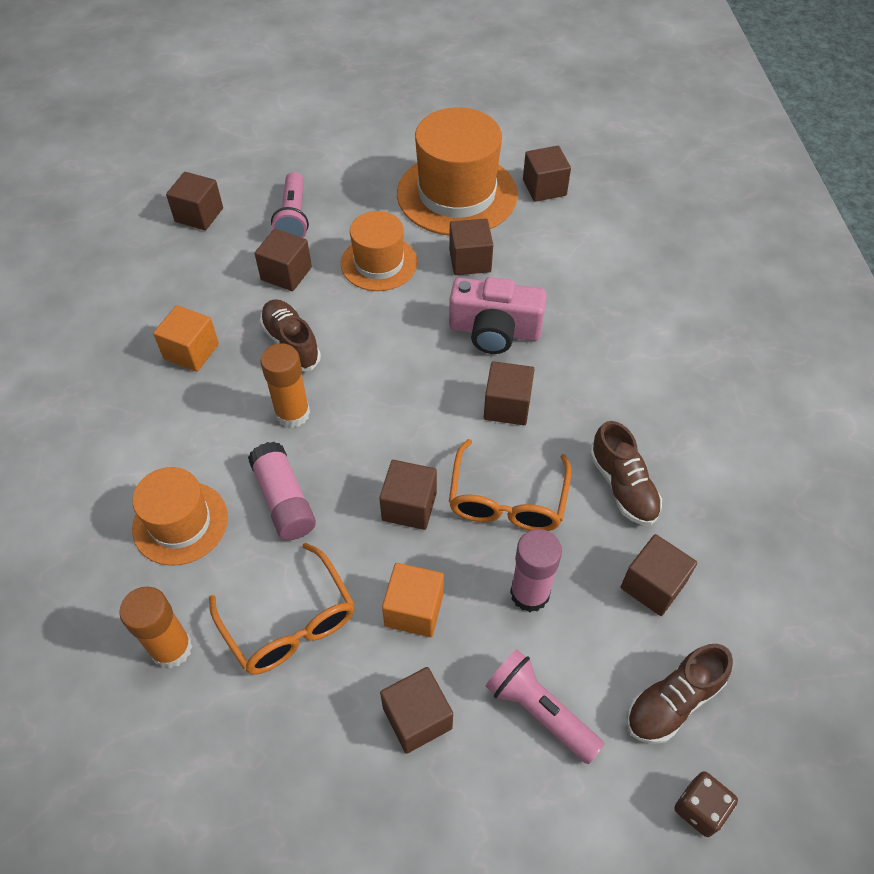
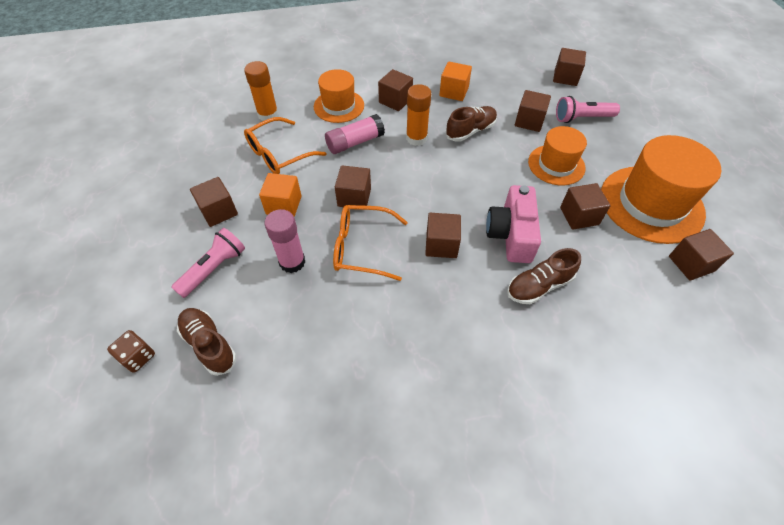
camera: 85 degrees right, 0 degrees up
brown shoe [590,421,662,525] -> brown shoe moved to [507,248,581,304]
brown cube [621,534,697,616] -> brown cube moved to [378,69,413,111]

